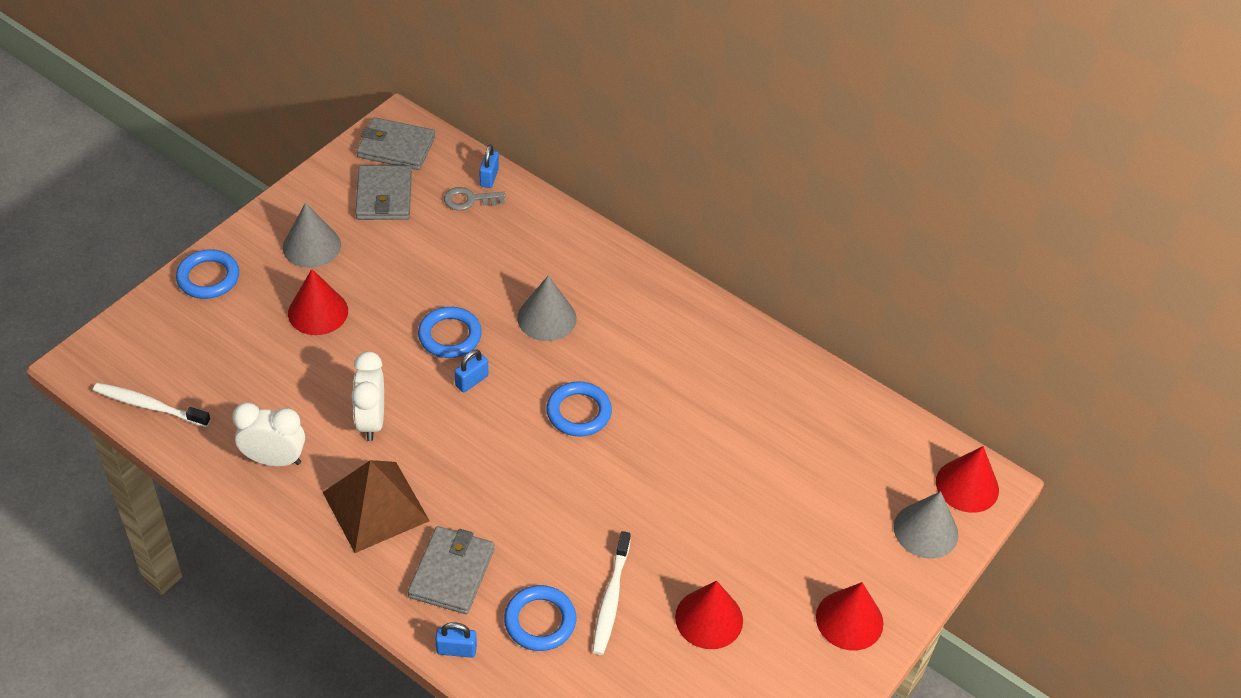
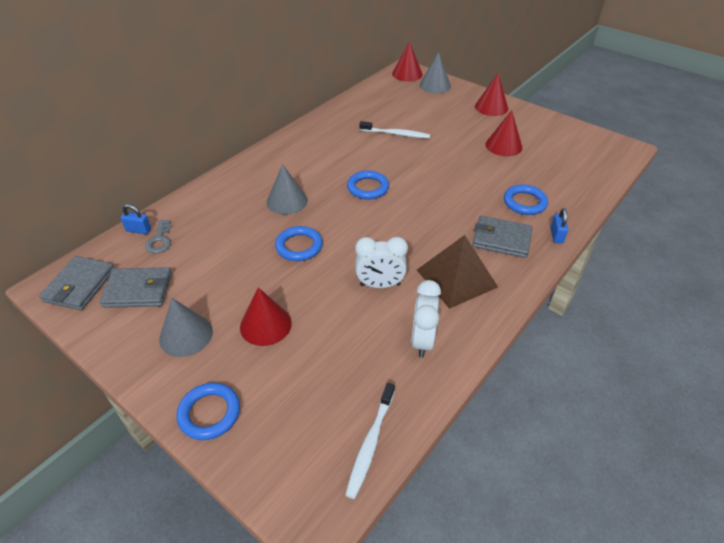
camera: 85 degrees left, 5 degrees down
blue padlock [455,349,488,392] -> none
white toothbrush [593,531,631,655] -> white toothbrush moved to [359,121,430,139]

